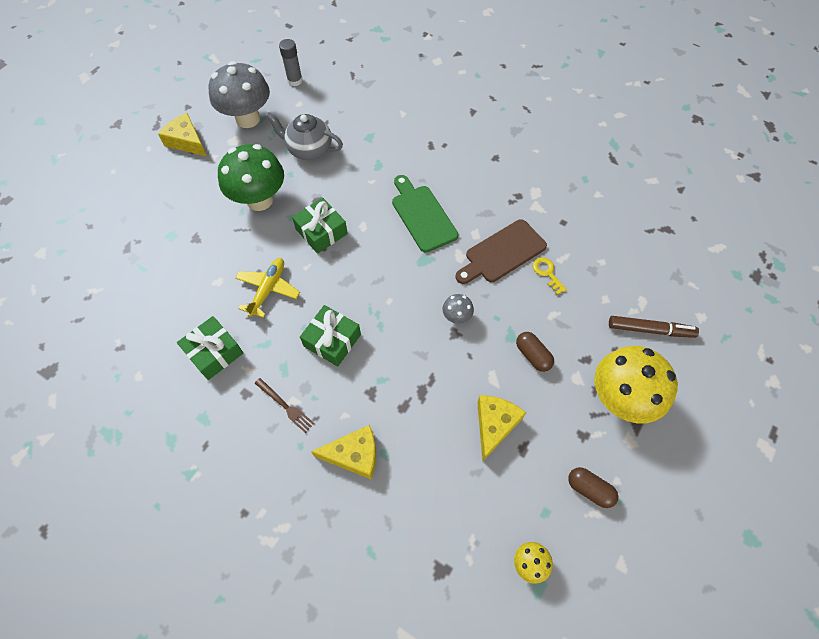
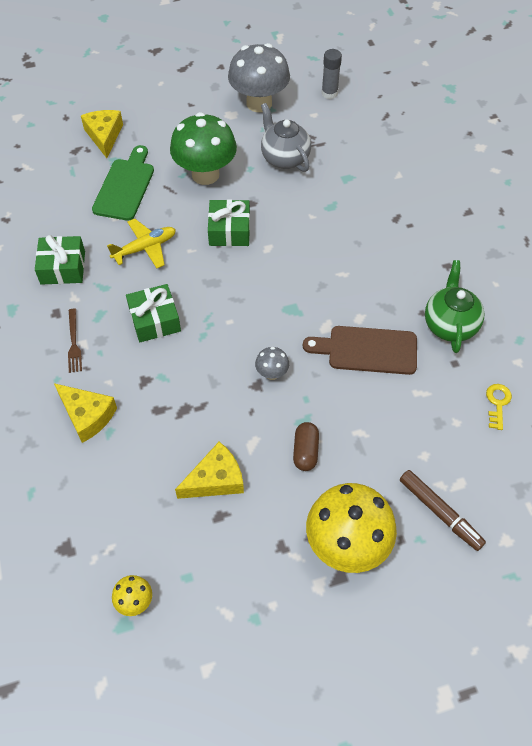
camera: 40 degrees right, 5 degrees down
yellow cheese [158,113,207,156] -> yellow cheese moved to [81,110,123,158]
green cutting board [392,175,458,253] -> green cutting board moved to [92,145,154,221]
yellow key [533,257,567,295] -> yellow key moved to [486,384,512,430]
brown capsule [568,467,618,508] -> none
none -> green teapot [425,260,484,353]

